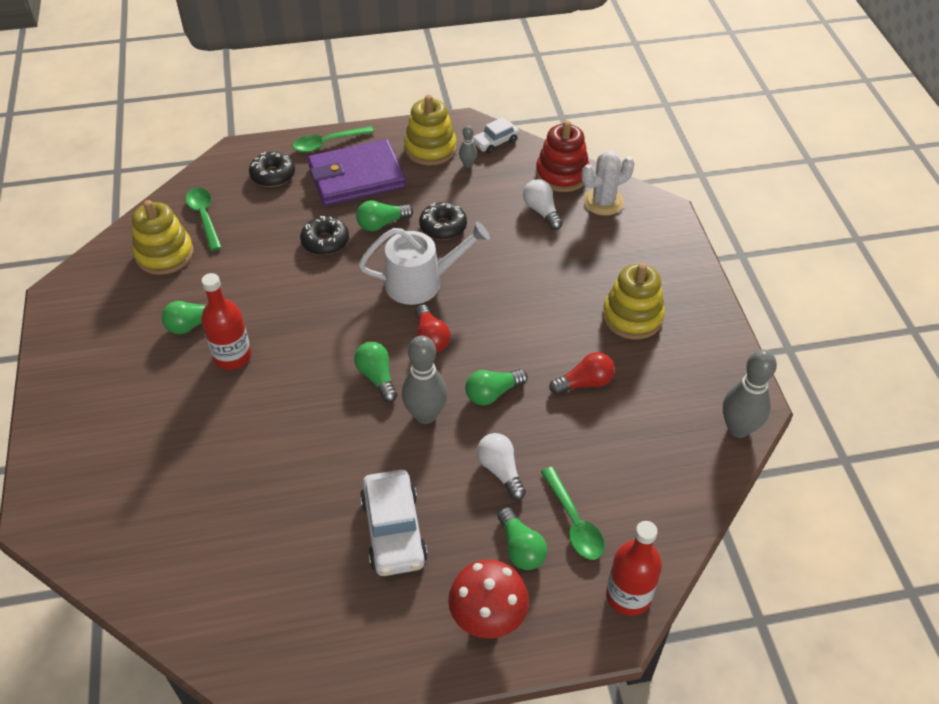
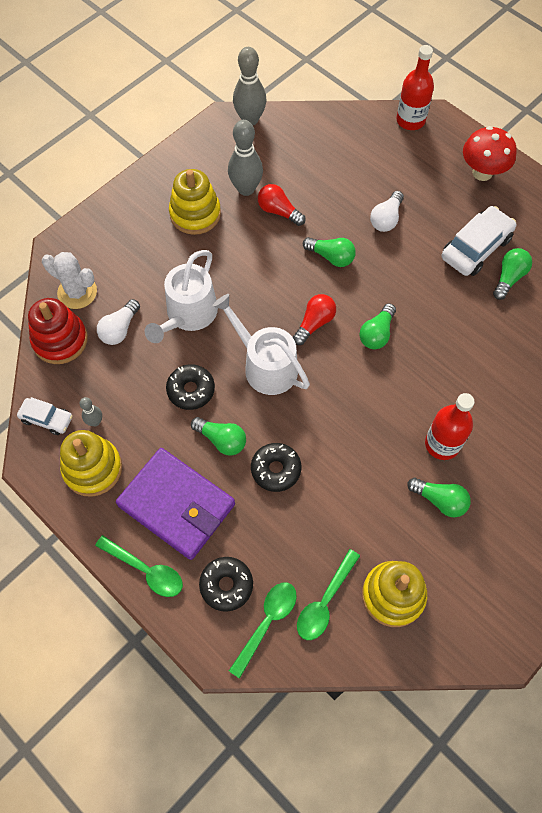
camera: 125 degrees left, 15 degrees up
grey bowling pin [402,336,447,424] -> grey bowling pin moved to [228,120,263,196]
green light bulb [498,507,547,570] -> green light bulb moved to [493,248,532,300]
green spoon [541,467,605,560] -> green spoon moved to [229,582,297,679]
none -> white watering can [145,250,218,343]

